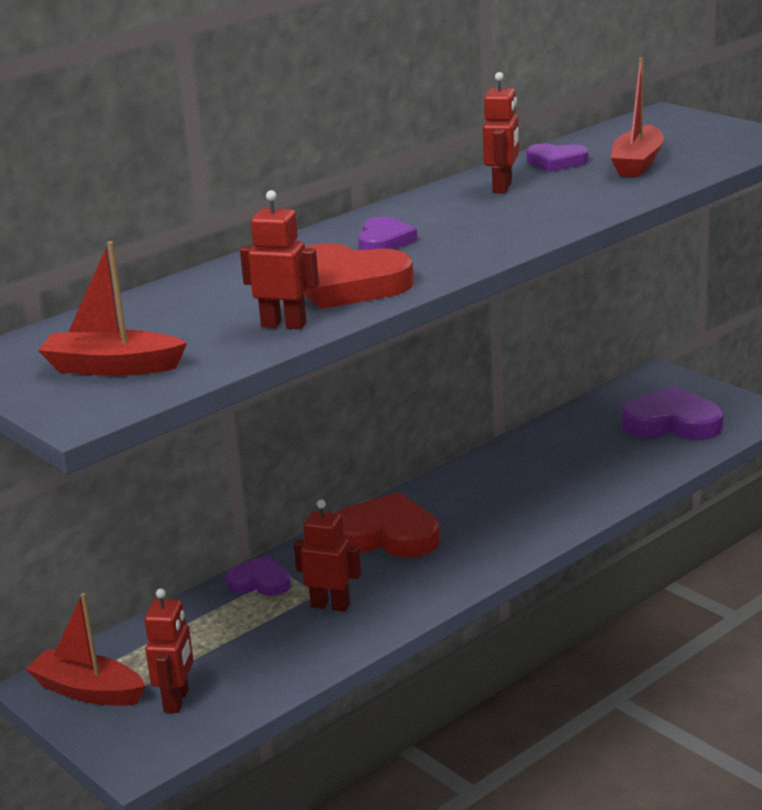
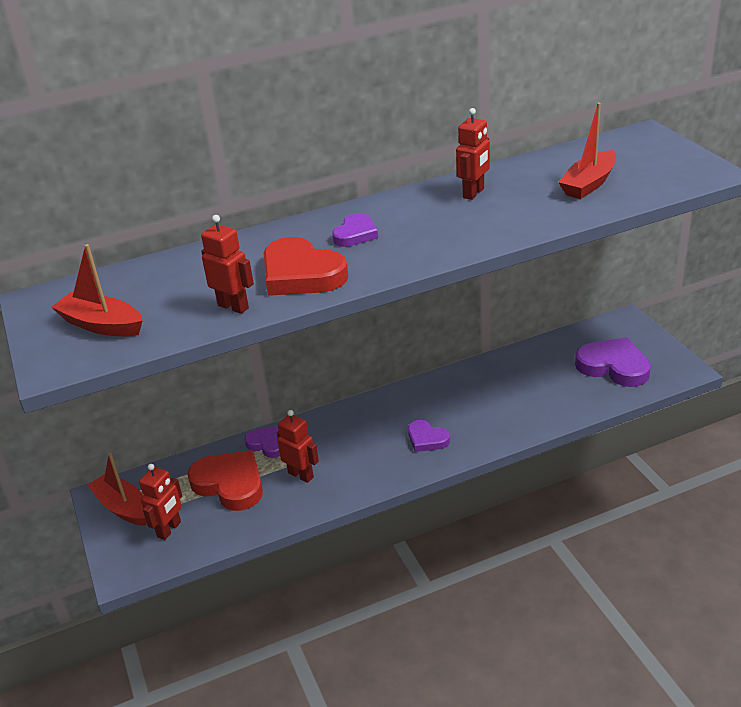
camera: 20 degrees right, 10 degrees up
red heart [337,492,440,558] -> red heart moved to [187,450,263,511]
purple heart [527,144,588,172] -> purple heart moved to [408,420,450,452]

